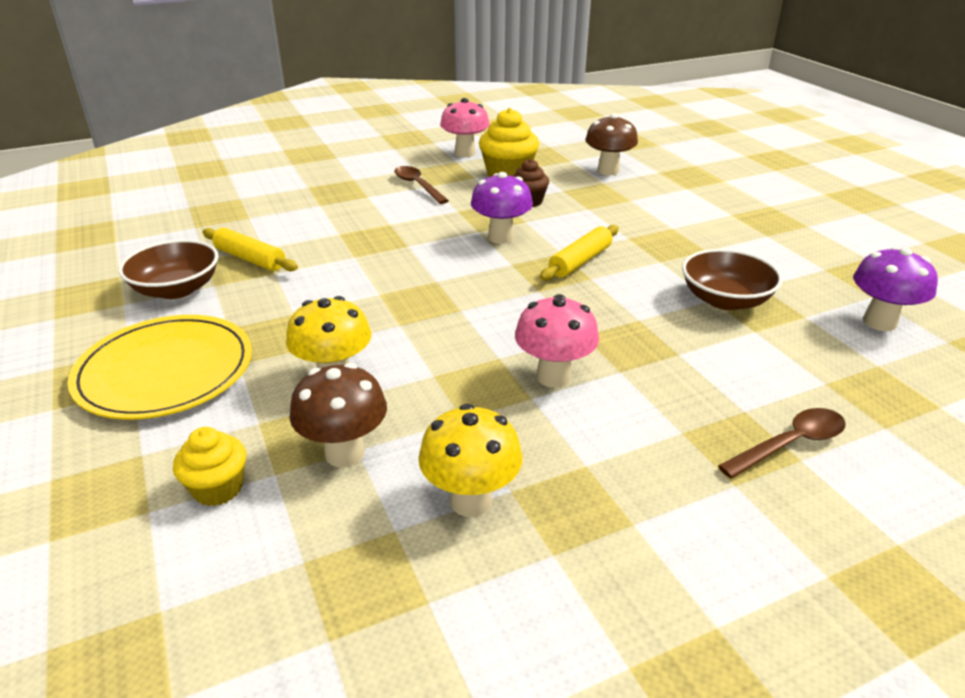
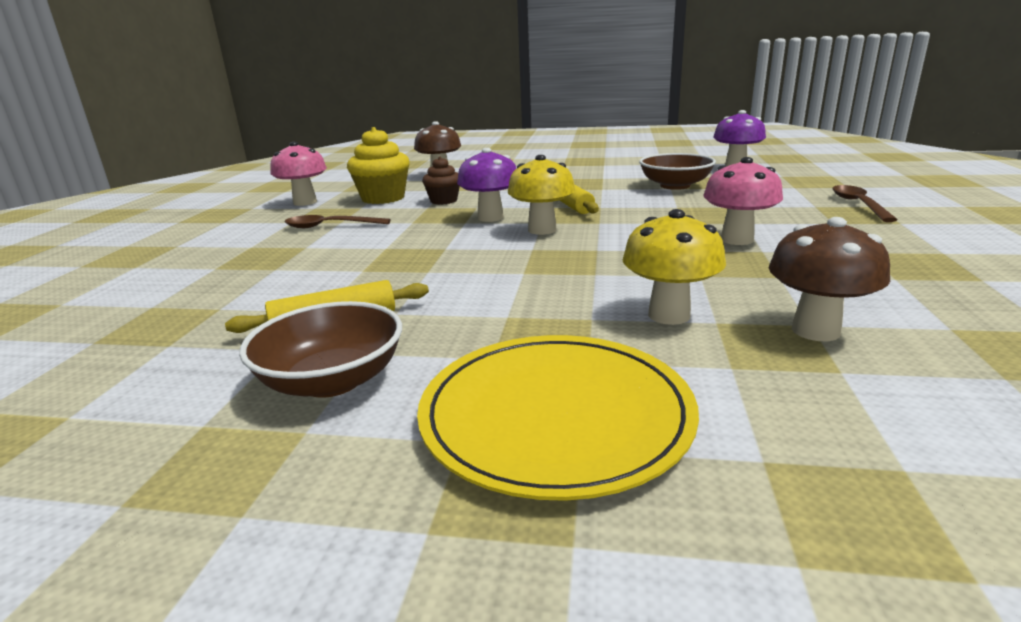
camera: 55 degrees left, 10 degrees down
yellow cupcake [173,427,246,506] -> none
yellow mushroom [419,404,523,517] -> yellow mushroom moved to [508,155,575,235]

